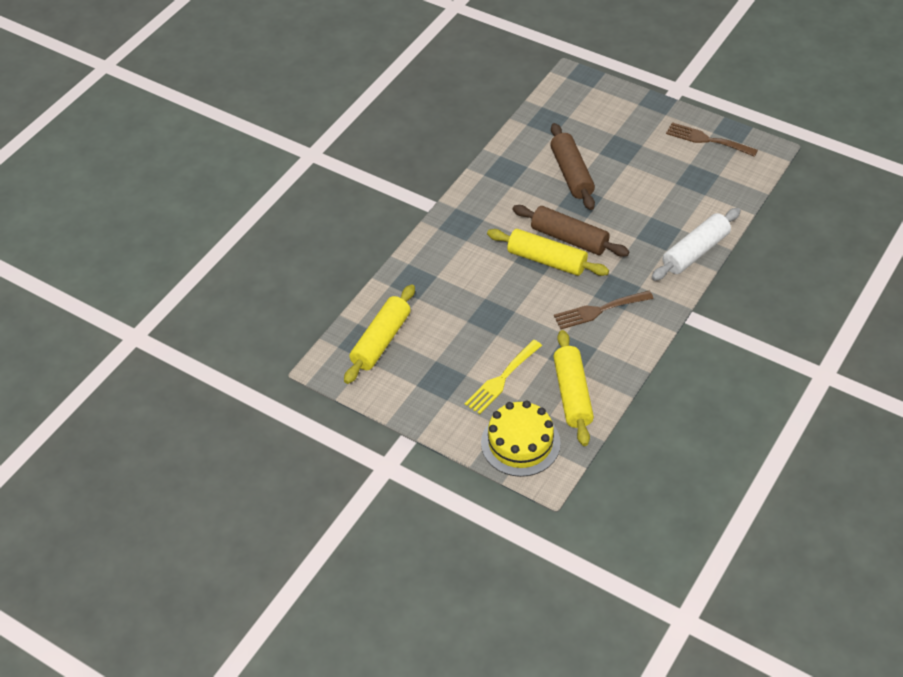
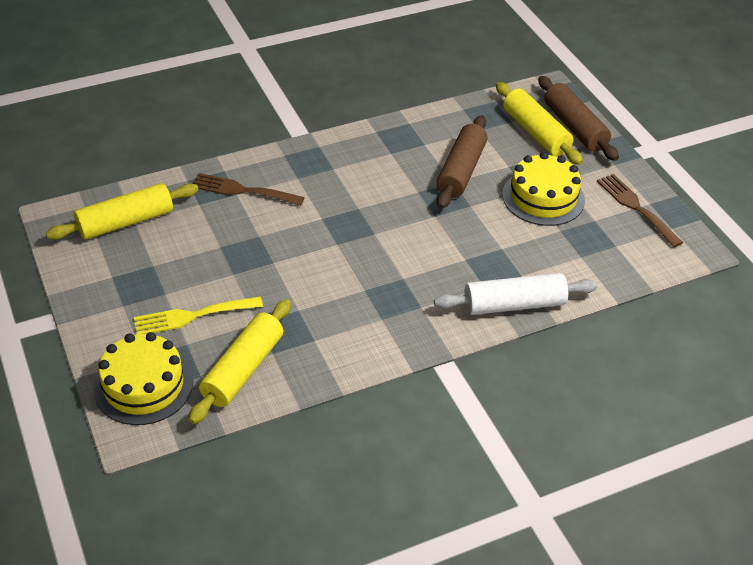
camera: 30 degrees right, 5 degrees down
yellow rolling pin [487,229,609,276] -> yellow rolling pin moved to [496,82,583,165]
brown rolling pin [512,205,630,257] -> brown rolling pin moved to [538,76,619,161]
brown fork [554,291,654,329] -> brown fork moved to [193,173,305,206]
none -> yellow cake [502,152,585,226]

